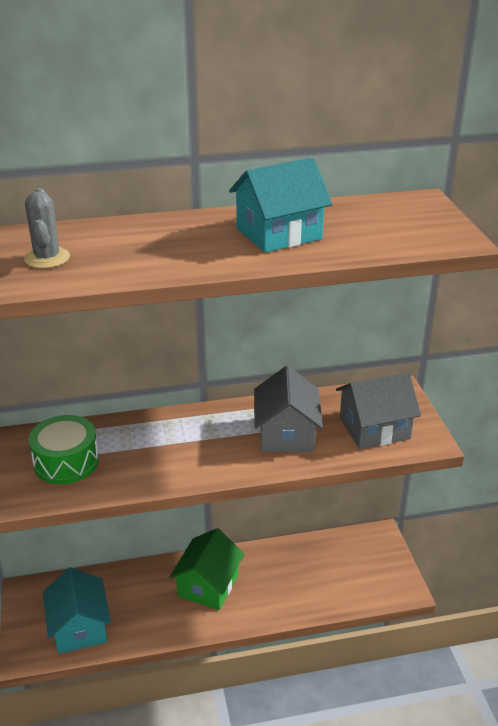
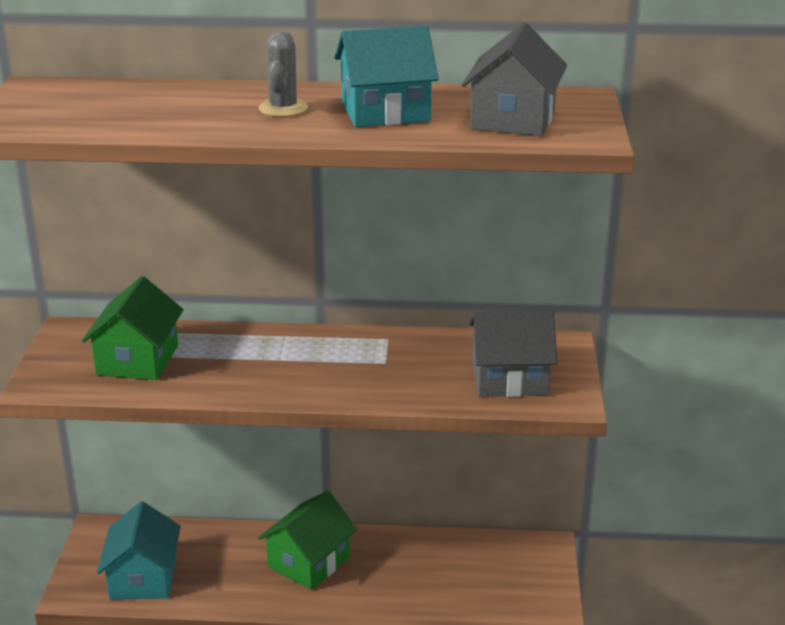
camera: 15 degrees right, 5 degrees down
grey cactus [24,188,70,268] -> grey cactus moved to [259,32,308,117]
green drum [28,415,99,484] -> green house [82,276,184,380]
grey house [254,366,323,452] -> grey house moved to [462,23,567,136]

